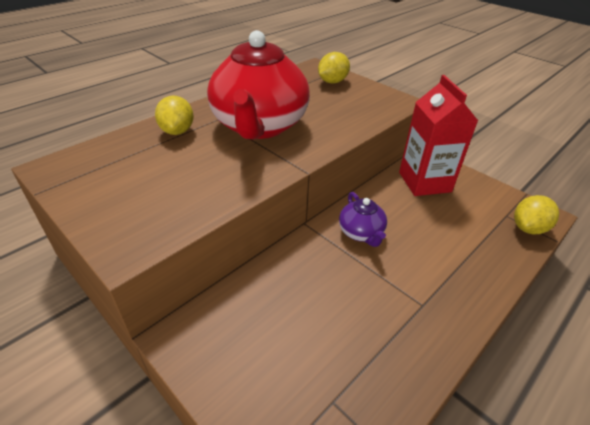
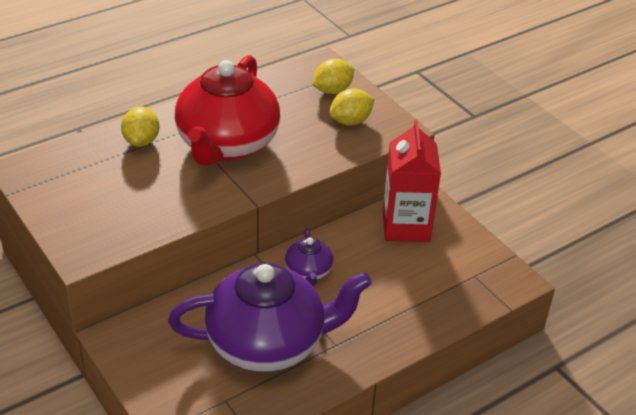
camera: 10 degrees right, 0 degrees up
yellow lemon [514,195,559,234] -> yellow lemon moved to [329,88,374,125]
none -> purple teapot [168,263,372,372]

